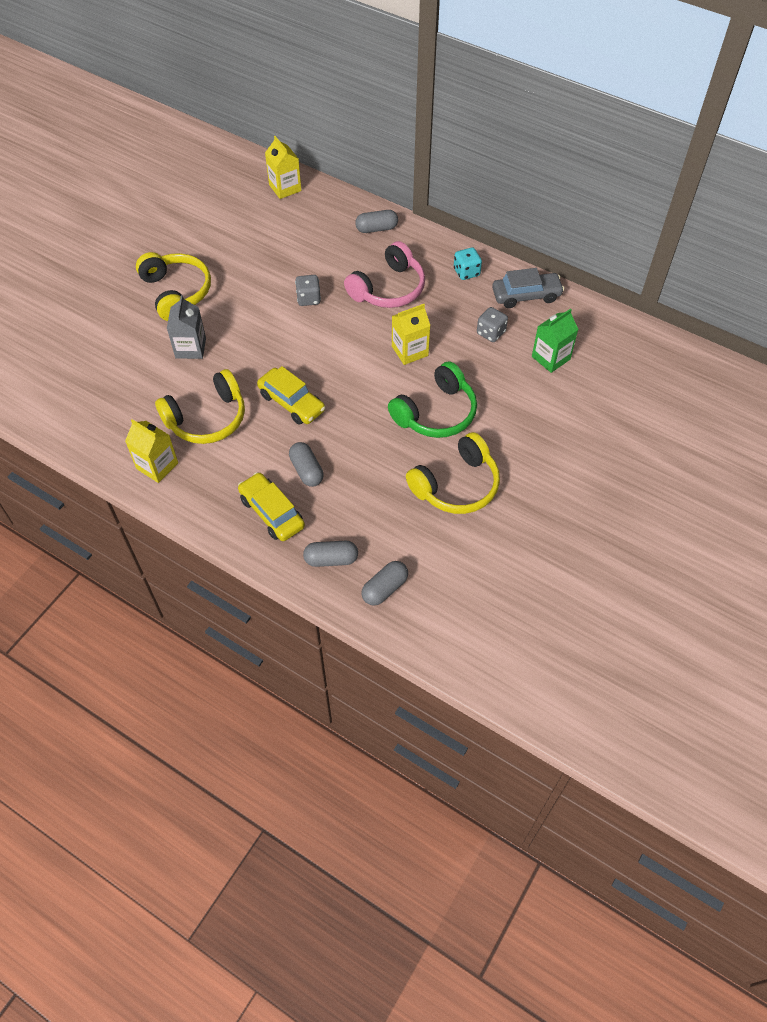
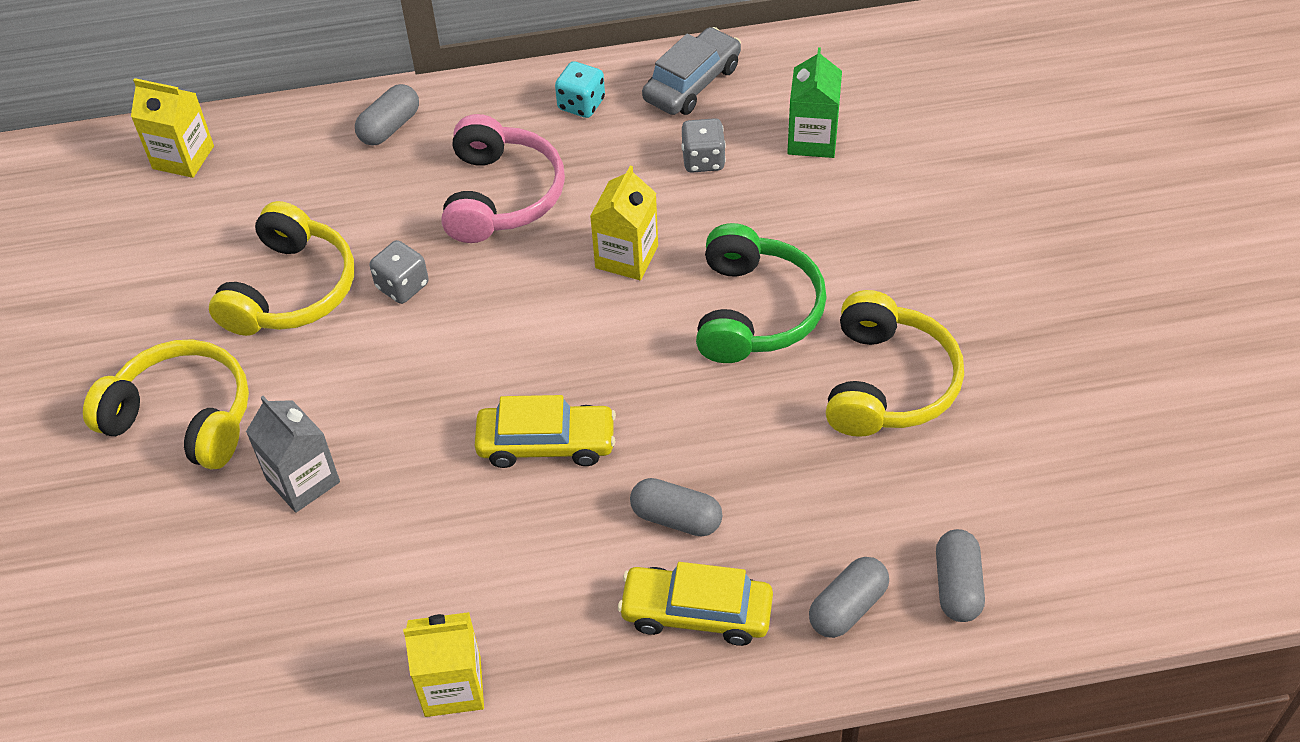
camera: 40 degrees left, 5 degrees down
yellow headphones [155,369,245,444] -> yellow headphones moved to [209,201,354,336]

